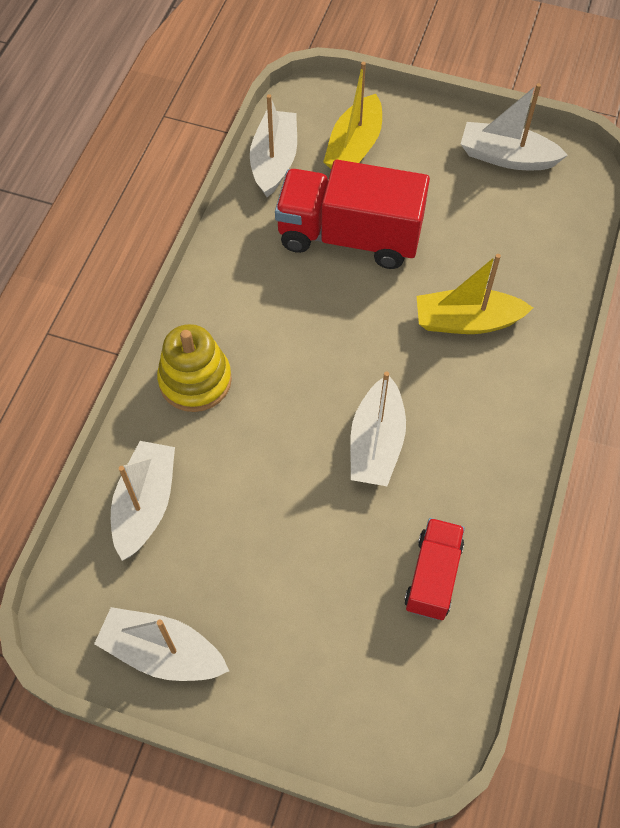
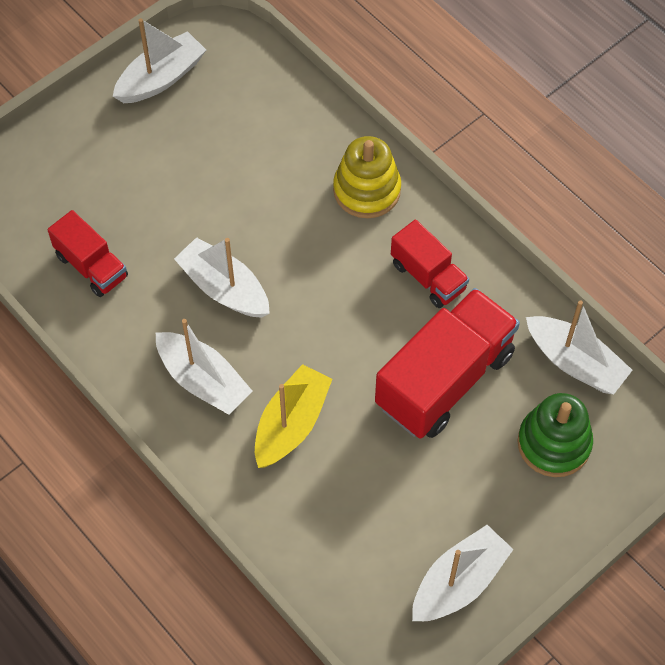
camera: 120 degrees right, 0 degrees up
white boat [111,441,175,561] -> white boat moved to [156,319,252,415]
yellow boat [323,62,382,169] -> green stacking toy [517,393,593,477]
none -> red truck [391,220,469,308]

